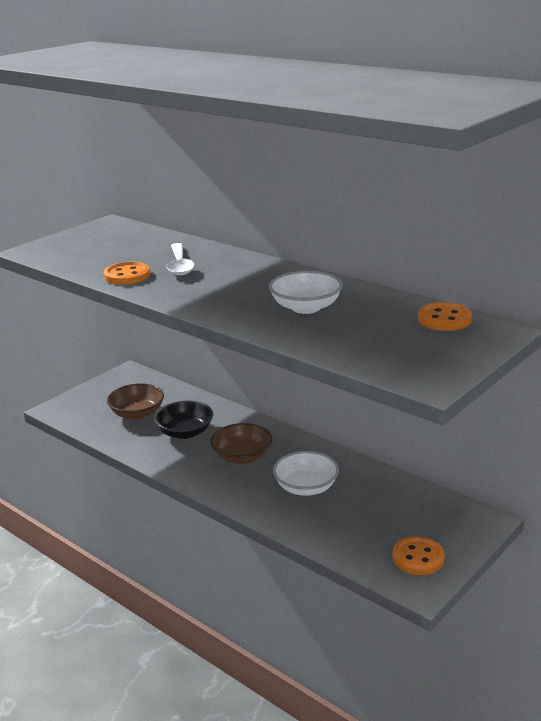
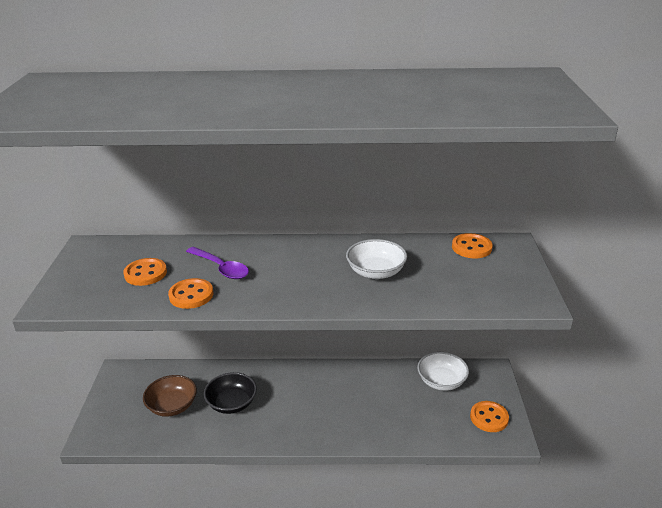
camera: 40 degrees left, 5 degrees up
white spoon [167,243,195,275] -> purple spoon [186,247,249,279]
brown bowl [210,423,273,464] -> none
white bowl [273,451,339,496] -> white bowl moved to [417,352,469,391]
none -> orange button [123,258,167,286]

